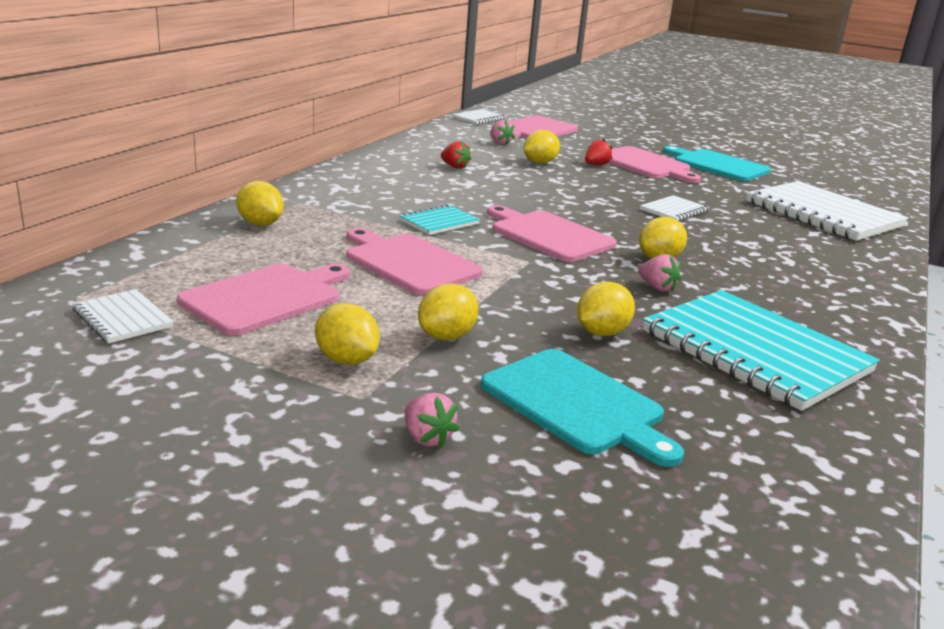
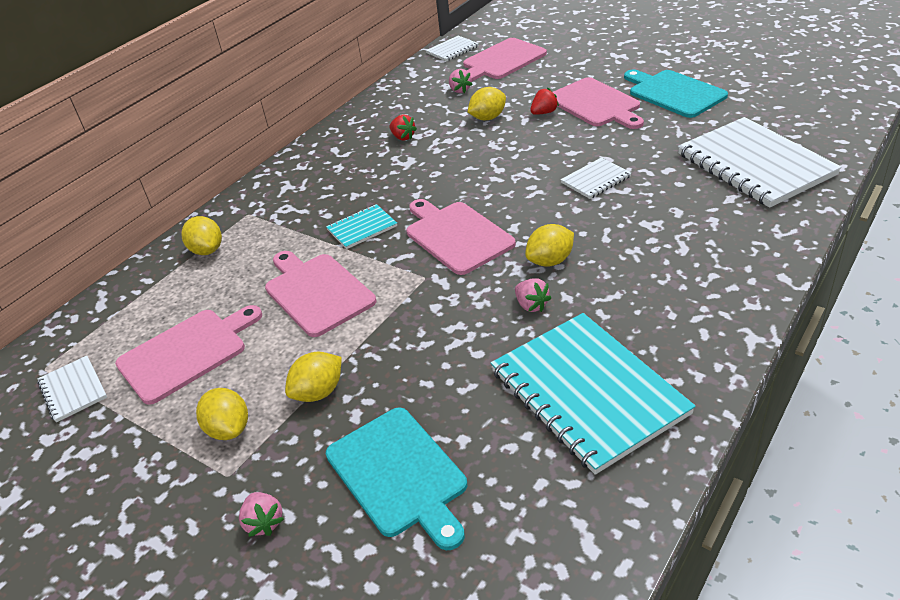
camera: 15 degrees right, 15 degrees up
yellow lemon [577,282,635,336] -> none

